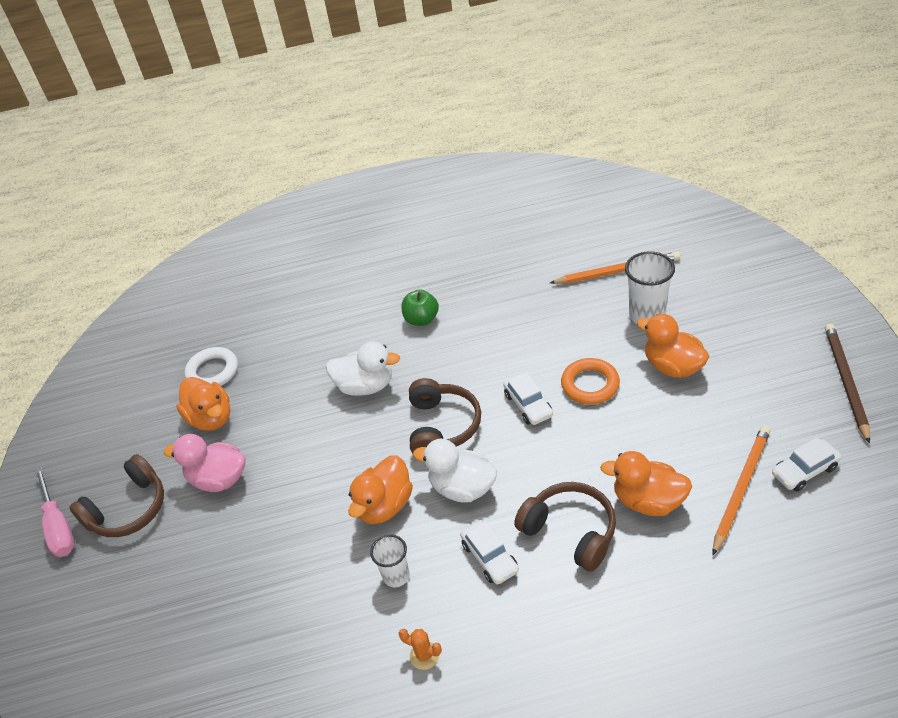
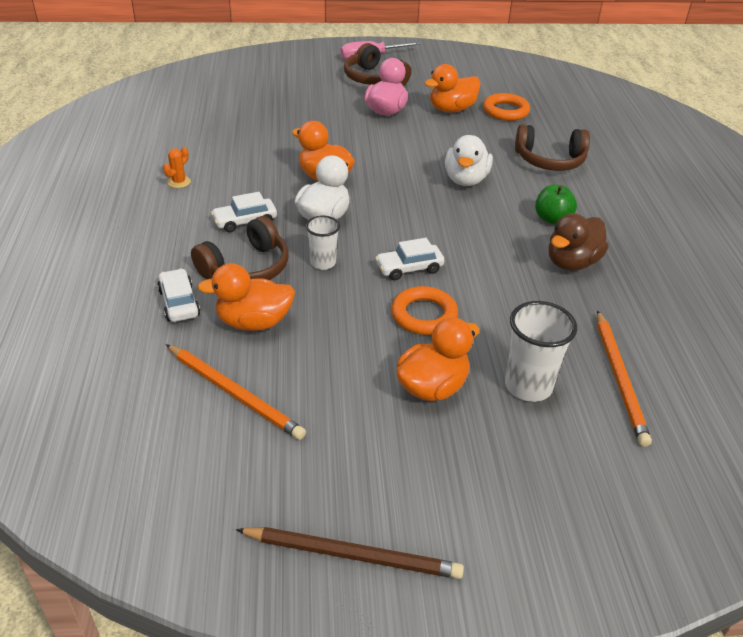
camera: 90 degrees right, 5 degrees down
white ring [185,347,238,386] -> orange ring [483,93,530,121]
white cup [370,534,410,587] -> white cup moved to [306,216,340,270]
brown headphones [409,378,481,454] -> brown headphones moved to [515,124,590,171]
orange duck [600,451,692,516] -> orange duck turned 120 degrees counterclockwise [197,263,295,331]
white car [772,437,841,491] -> white car moved to [157,268,200,322]
none -> brown duck [548,213,609,271]

